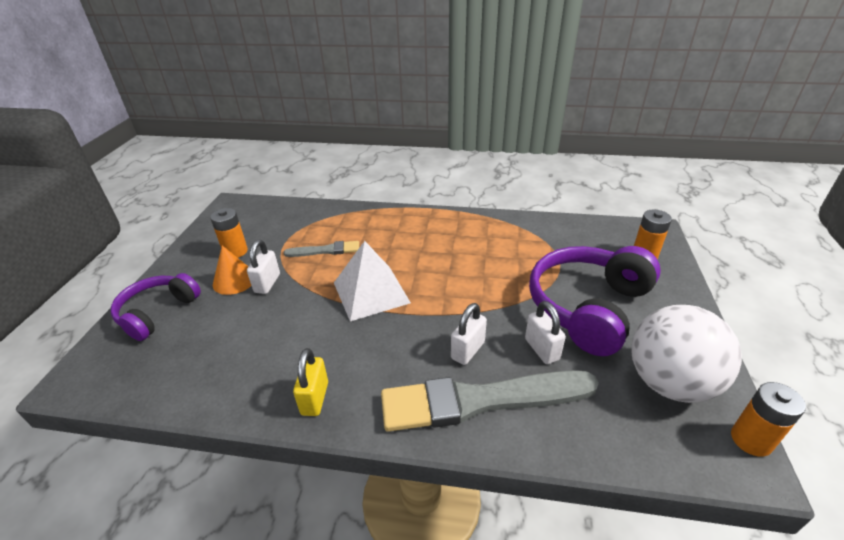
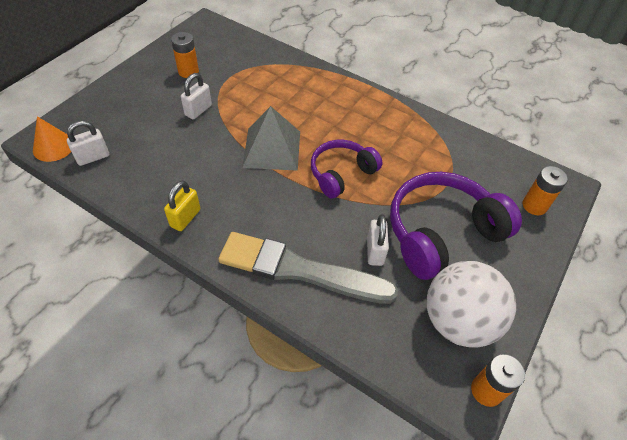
camera: 20 degrees right, 15 degrees up
purple headphones [111,273,201,341] -> purple headphones moved to [311,140,382,199]
orange cone [213,245,251,295] -> orange cone moved to [33,116,71,162]
grey brush [284,241,359,257] -> none
white pyramid [334,241,411,321] -> grey pyramid [242,106,300,171]
white padlock [451,303,487,365] -> white padlock moved to [67,121,109,166]

